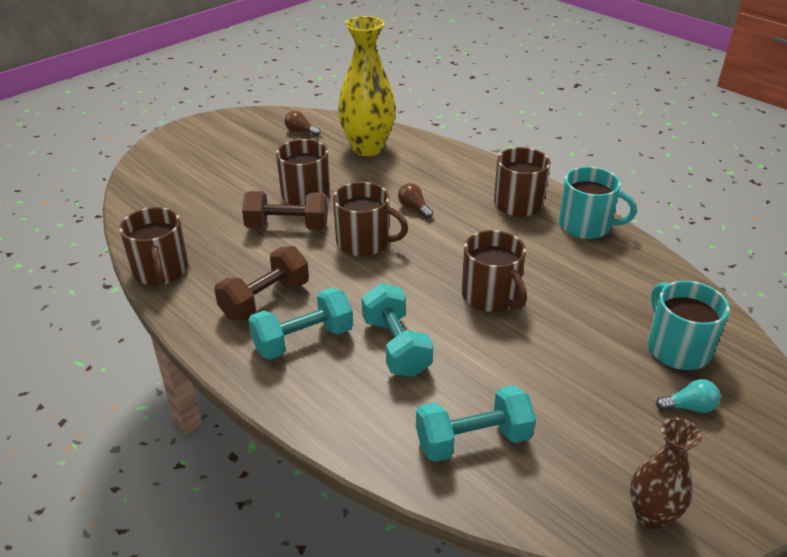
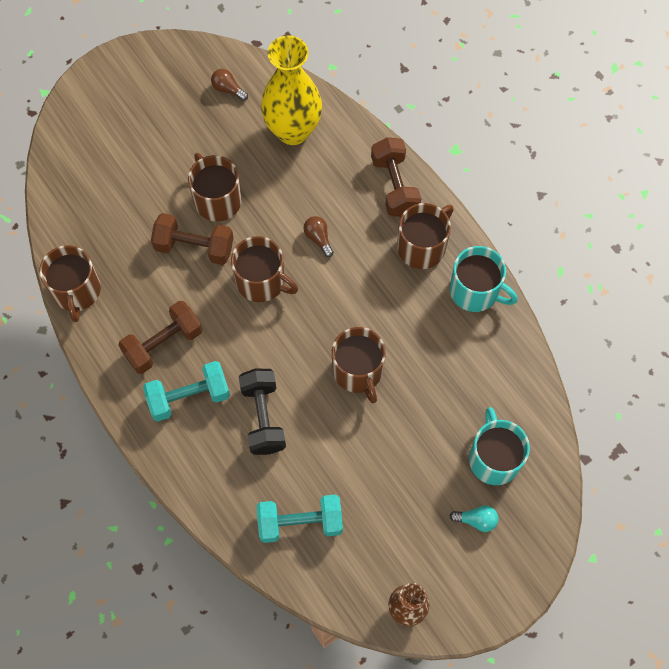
camera: 10 degrees right, 30 degrees up
turquoise dumbbell [362,283,433,377] -> black dumbbell [239,368,286,455]
none -> brown dumbbell [371,137,422,217]

